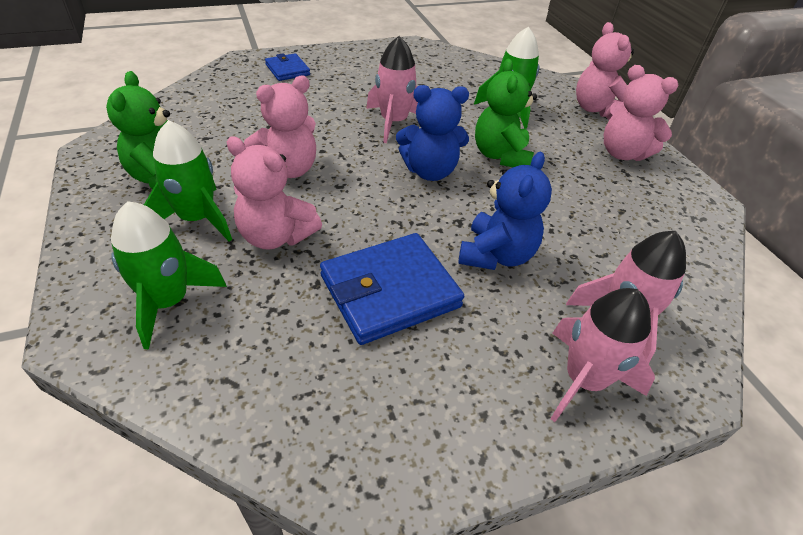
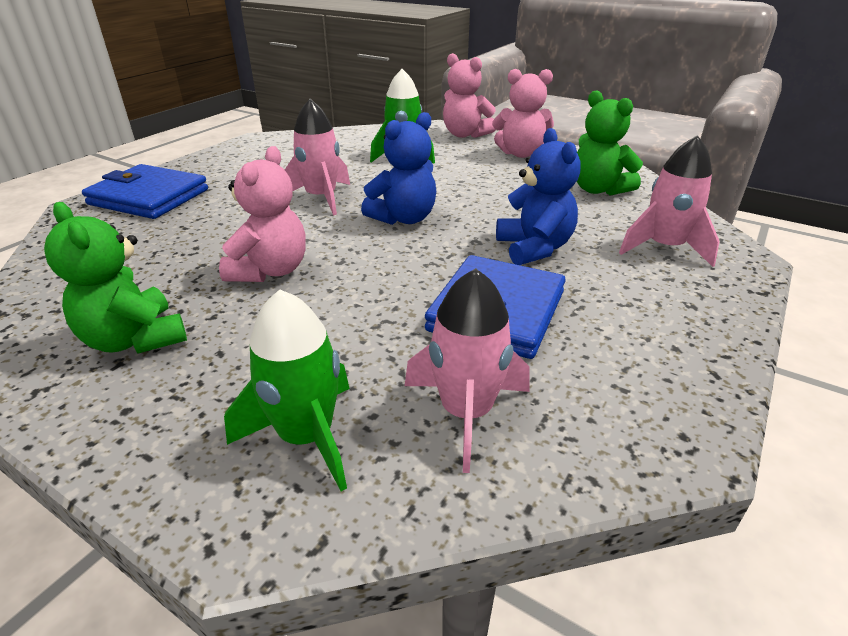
camera: 35 degrees left, 10 degrees down
green rocket [144,120,232,242] -> none
pink teddy bear [227,136,322,250] -> none
blue wallet [265,53,310,81] -> blue wallet [82,164,208,219], size x1.84
green teddy bear [475,59,537,167] -> green teddy bear moved to [577,91,643,196]
pink rocket [551,288,655,422] -> pink rocket moved to [405,268,530,473]

